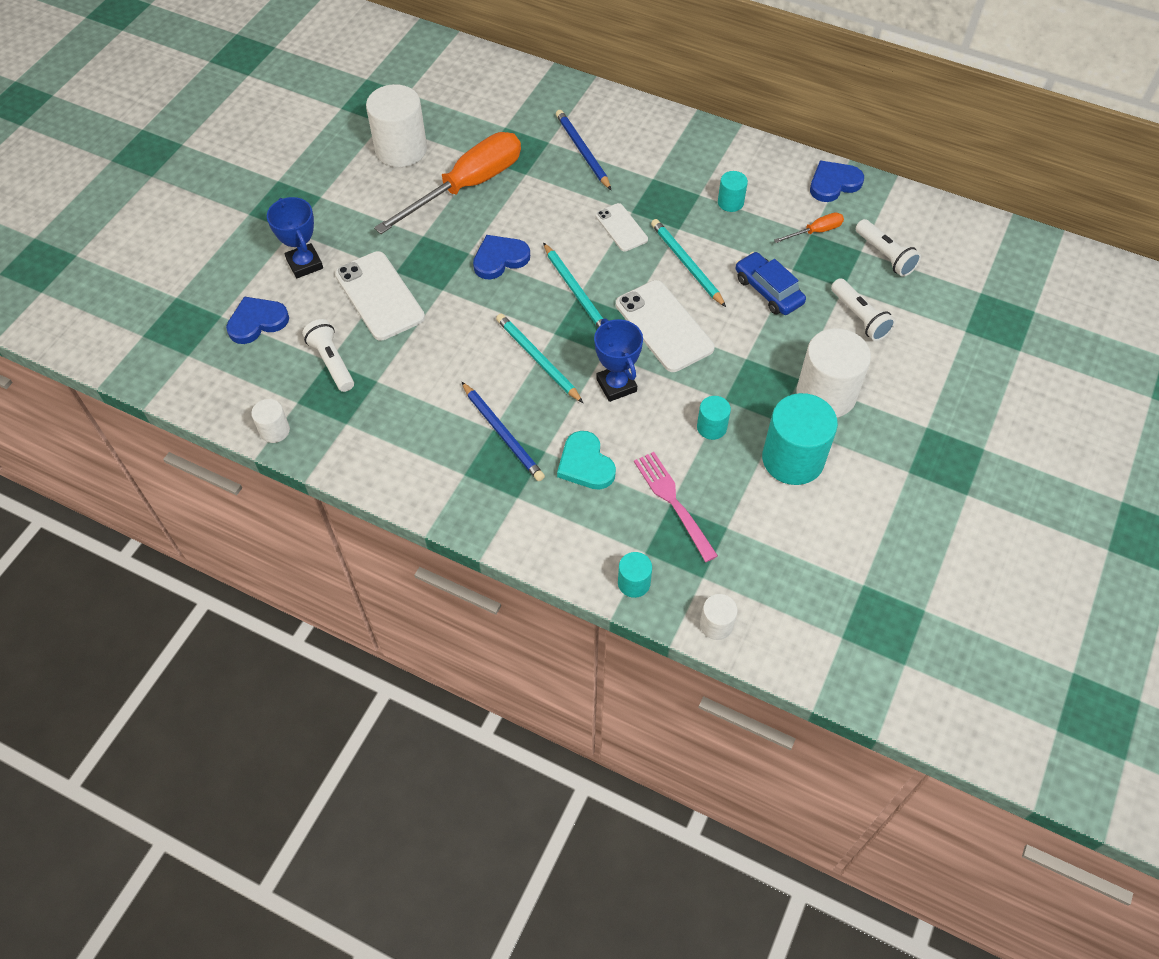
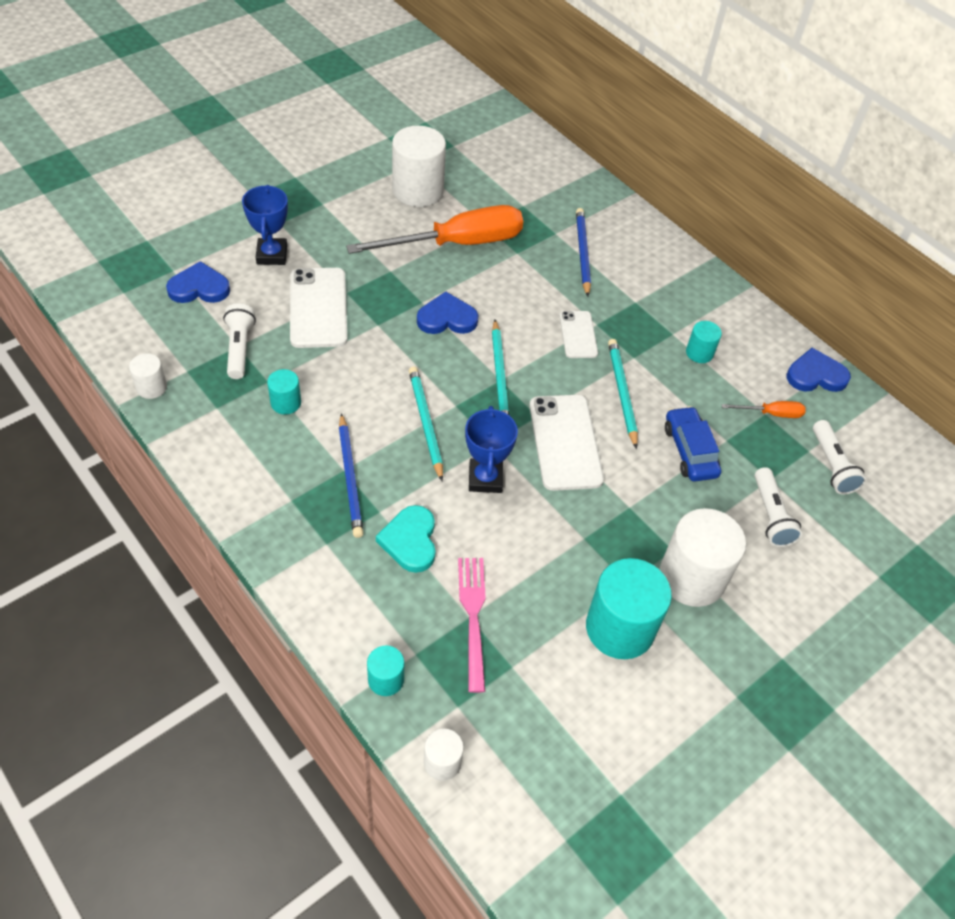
camera: 20 degrees right, 5 degrees down
turquoise cylinder [697,396,731,440] -> turquoise cylinder moved to [267,369,301,415]

